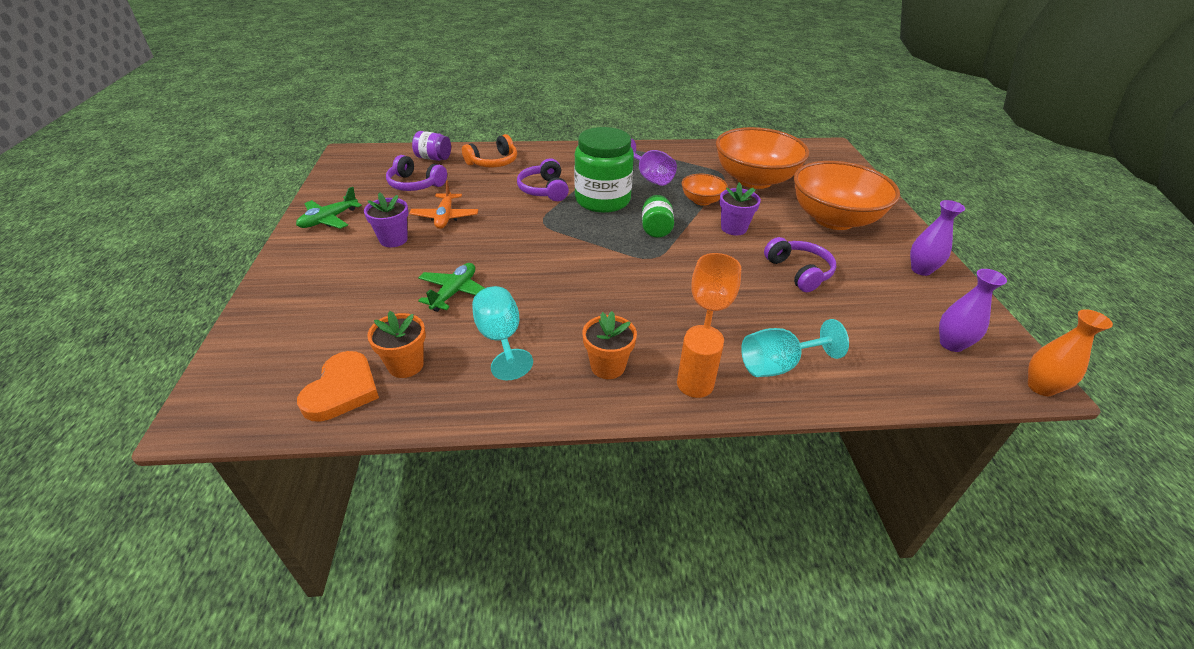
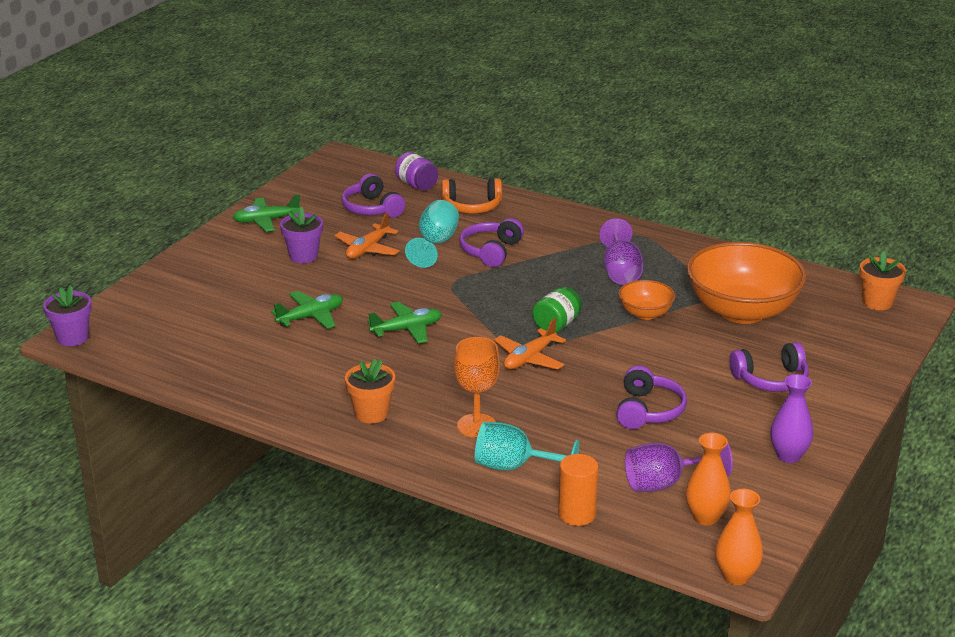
camera: 35 degrees right, 10 degrees down
orange heart [297,351,379,422] -> none
orange flower pot [367,311,425,378] -> orange flower pot moved to [860,251,906,310]
turquoise goblet [472,286,533,380] -> turquoise goblet moved to [405,200,459,268]
green jar [574,127,634,213] -> none
orange cylinder [677,328,724,398] -> orange cylinder moved to [558,454,598,526]
purple flower pot [719,182,761,235] -> purple flower pot moved to [43,285,92,346]
orange bowl [794,161,900,230] -> purple headphones [729,342,809,392]
purple vase [939,269,1007,352] -> orange vase [686,433,731,525]
none -> green plane [367,302,442,344]
none -> orange plane [494,318,566,370]
none -> purple goblet [625,443,733,492]

